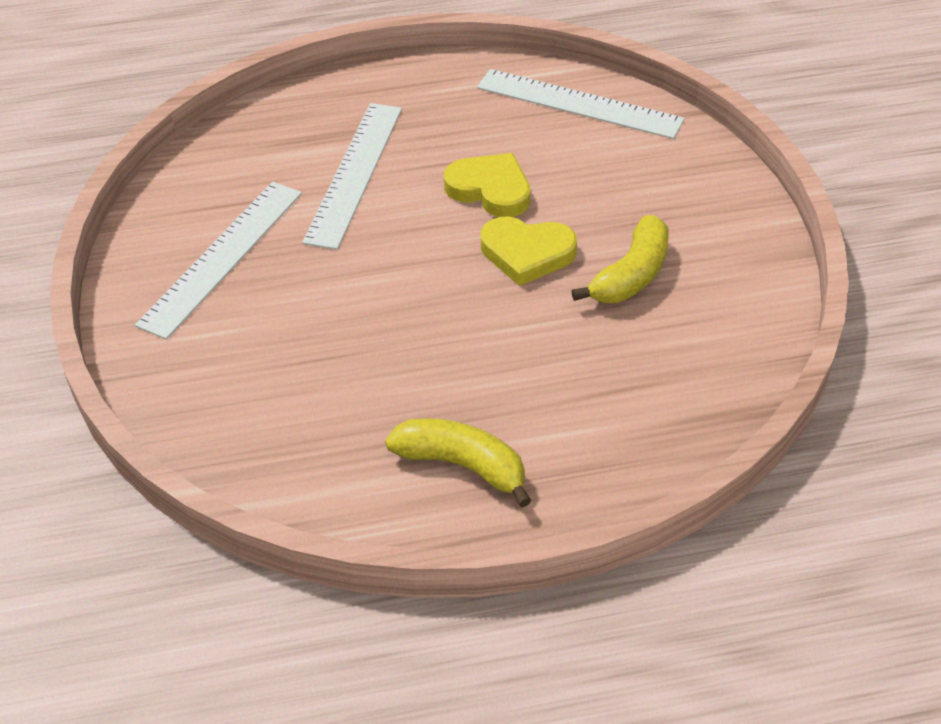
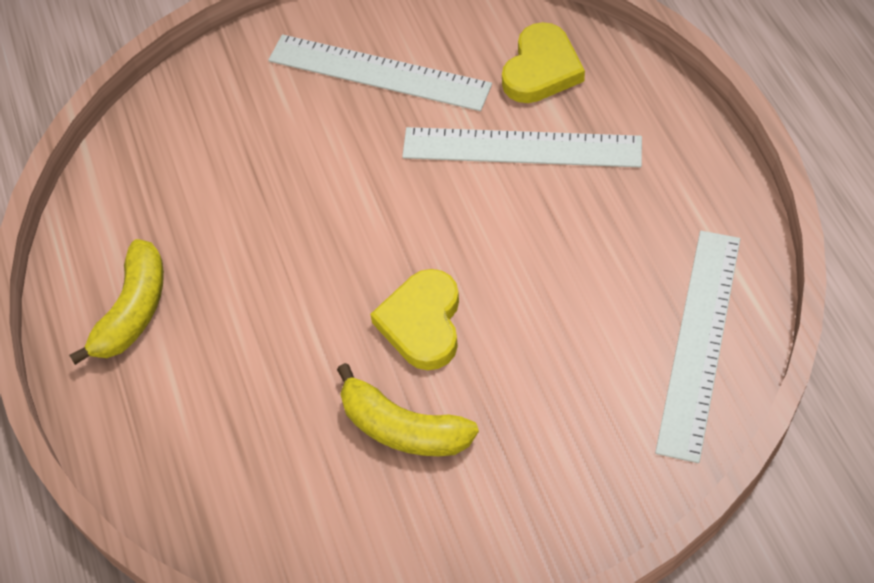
camera: 85 degrees right, 10 degrees up
yellow heart [444,153,530,217] -> yellow heart moved to [502,22,585,103]

